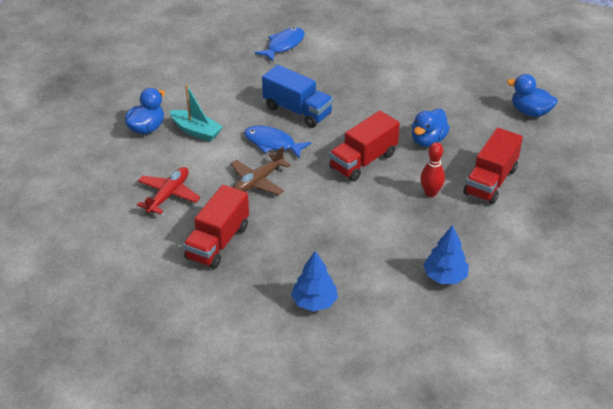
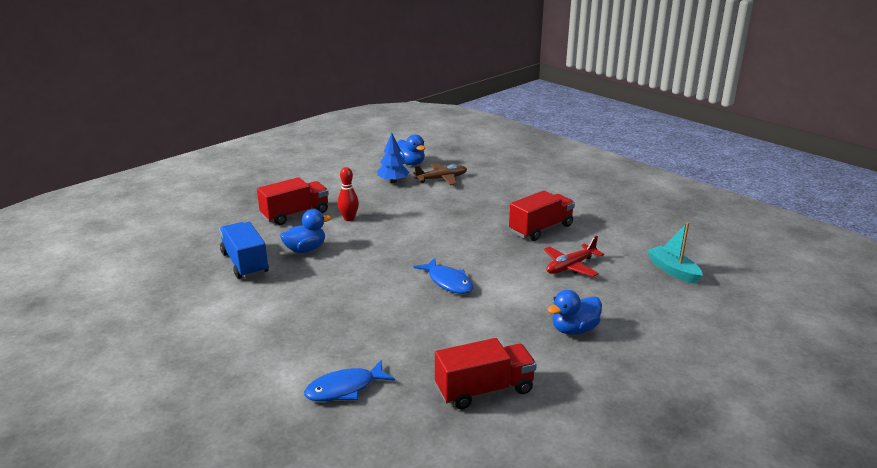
camera: 155 degrees left, 15 degrees down
turquoise boat [170,84,223,142] -> turquoise boat moved to [647,222,703,284]
brown plane [230,146,291,195] -> brown plane moved to [413,163,467,185]
blue truck [262,65,333,128] -> blue truck moved to [219,222,269,279]
blue tree [291,251,338,311] -> none
red truck [329,111,400,182] -> red truck moved to [435,338,537,409]
blue duck [507,74,558,117] -> blue duck moved to [397,134,425,165]

